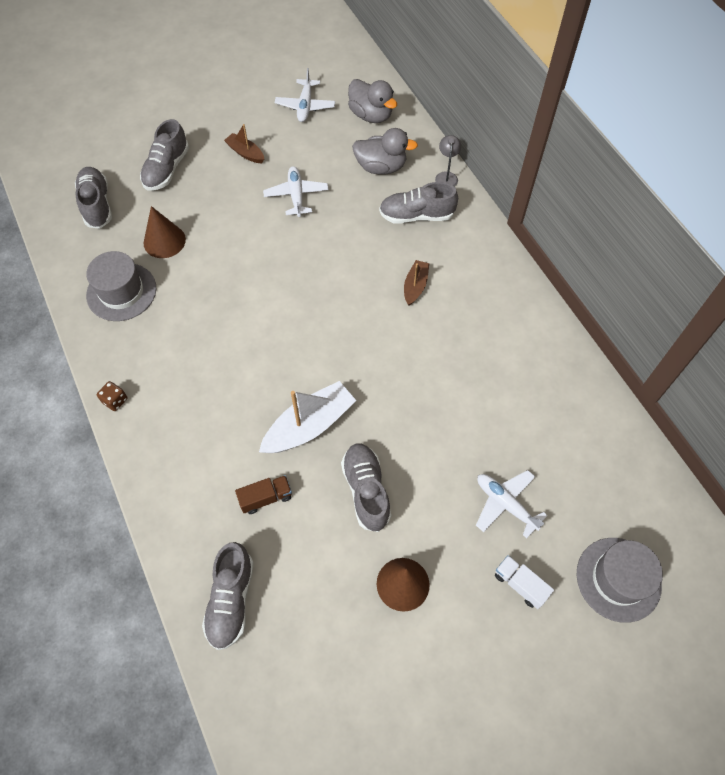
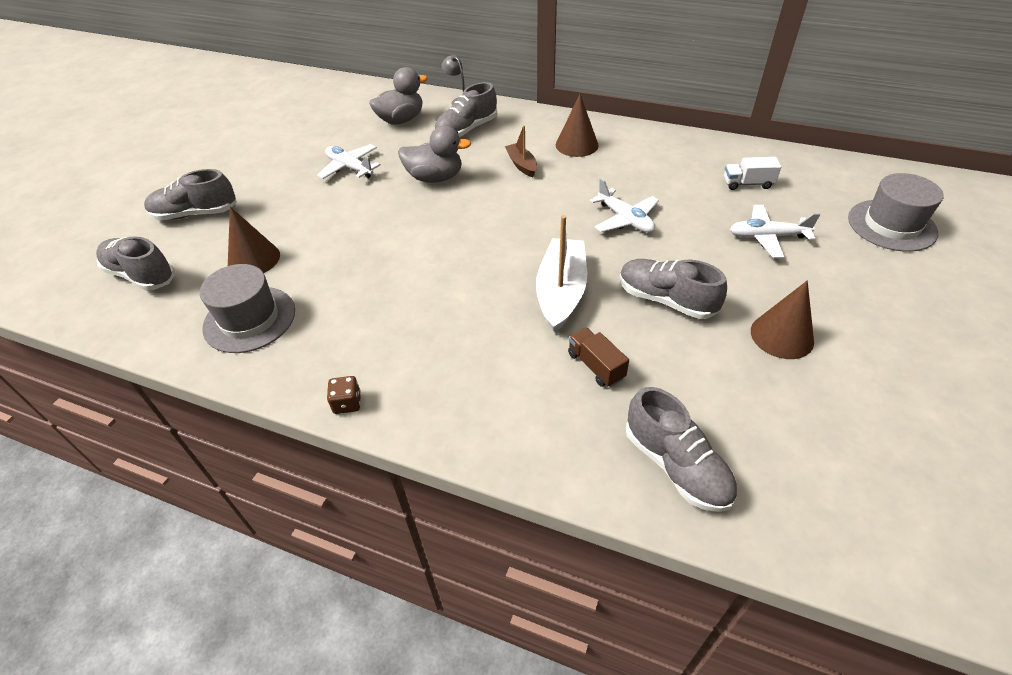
camera: 40 degrees left, 15 degrees down
grey shoe [140,119,189,191] -> grey shoe turned 105 degrees clockwise [144,169,237,220]
brown boat [224,124,264,163] -> none
brown truck [235,475,292,514] -> brown truck turned 60 degrees counterclockwise [568,327,629,387]
white plane [275,68,335,122] -> white plane moved to [590,179,659,233]
grey duck [348,79,397,123] -> grey duck moved to [398,125,471,183]
white truck [495,555,554,609] -> white truck moved to [724,157,781,190]
none -> brown cone [556,94,599,157]

